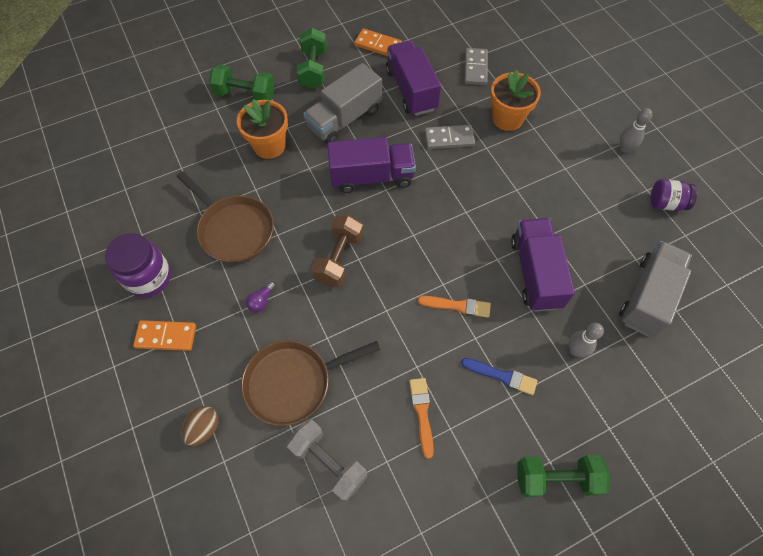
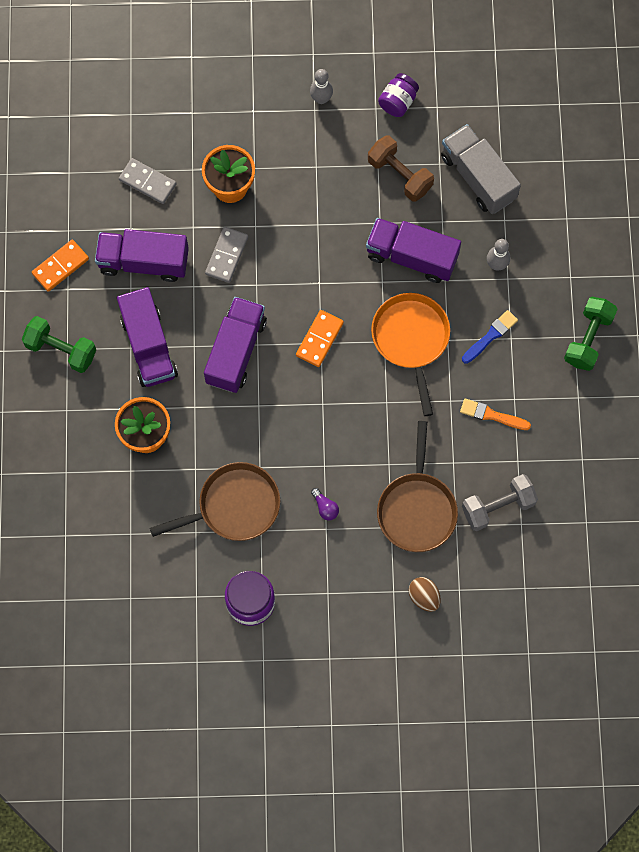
camera: 65 degrees left, 10 degrees up
orange domino [133,320,196,351] -> orange domino moved to [296,310,344,367]
green dumbbell [209,64,275,101] -> none
grey truck [303,63,382,143] -> purple truck [117,287,178,387]
brown dumbbell [311,215,363,287] -> brown dumbbell moved to [368,135,434,201]
orange brush [418,296,491,318] -> orange pan [371,293,450,416]

